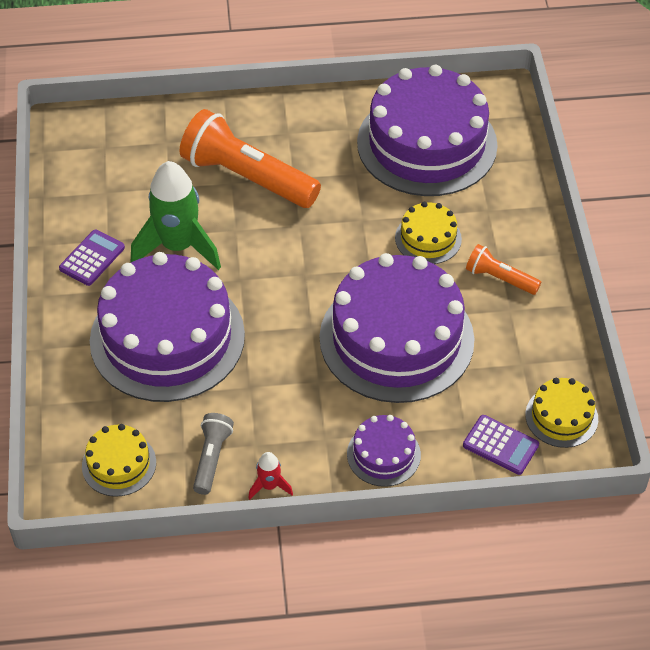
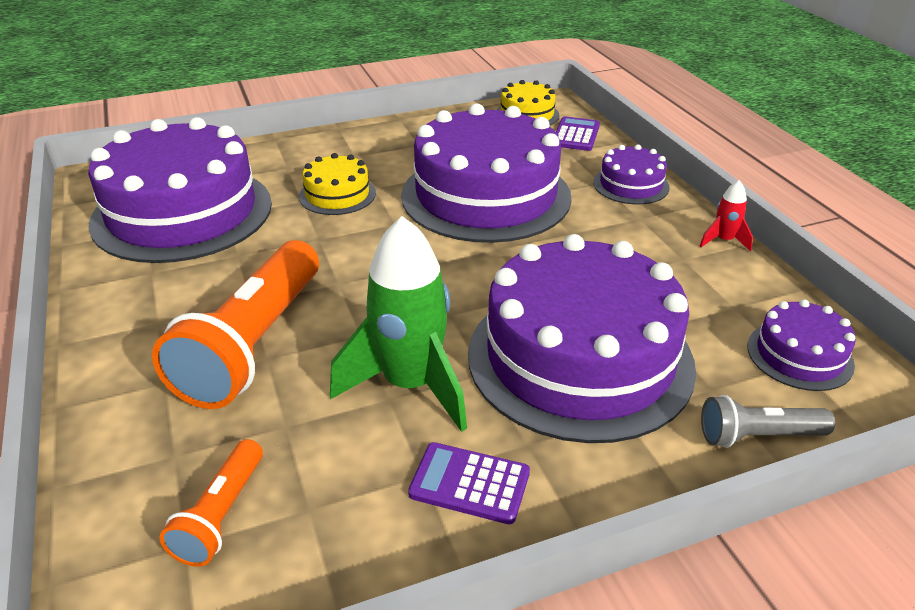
camera: 105 degrees left, 15 degrees down
yellow cake [82,424,156,497] -> purple cake [747,299,856,391]
grey flashlight [193,413,234,495] -> grey flashlight moved to [701,395,835,448]
orange flashlight [466,244,541,295] -> orange flashlight moved to [159,439,263,567]

